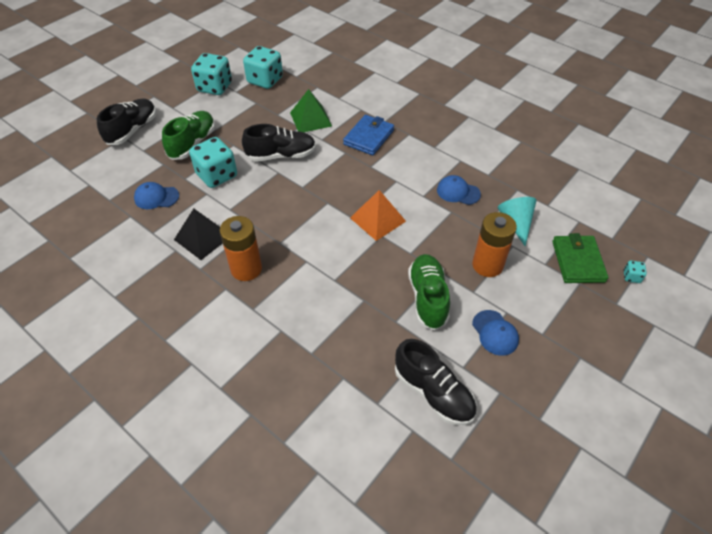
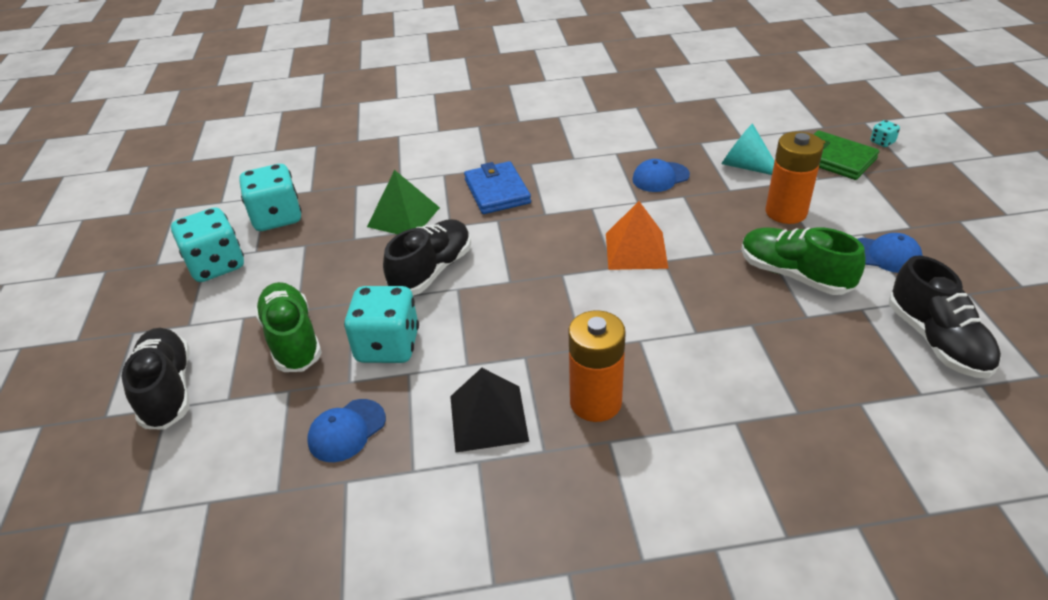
camera: 45 degrees left, 10 degrees down
black shoe [395,339,476,425] -> black shoe turned 75 degrees clockwise [889,255,1001,378]

